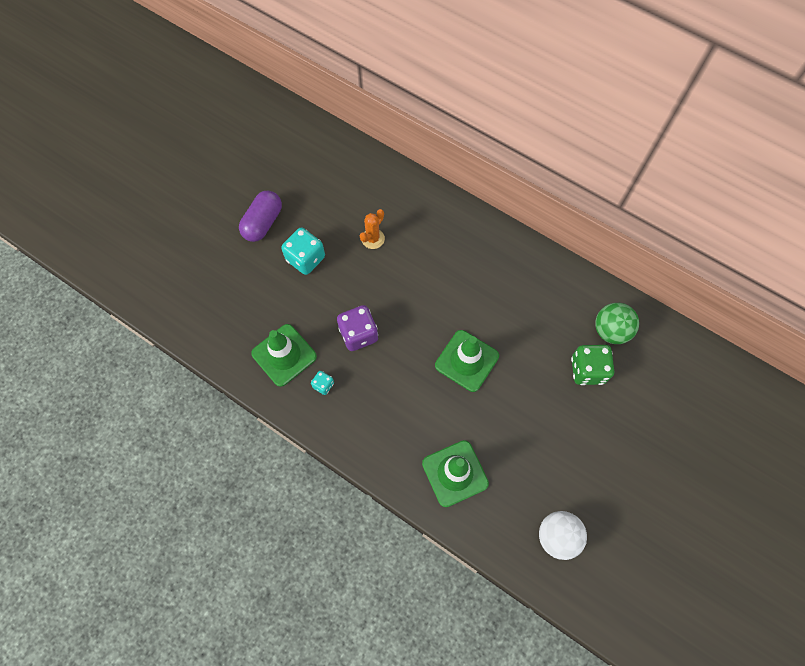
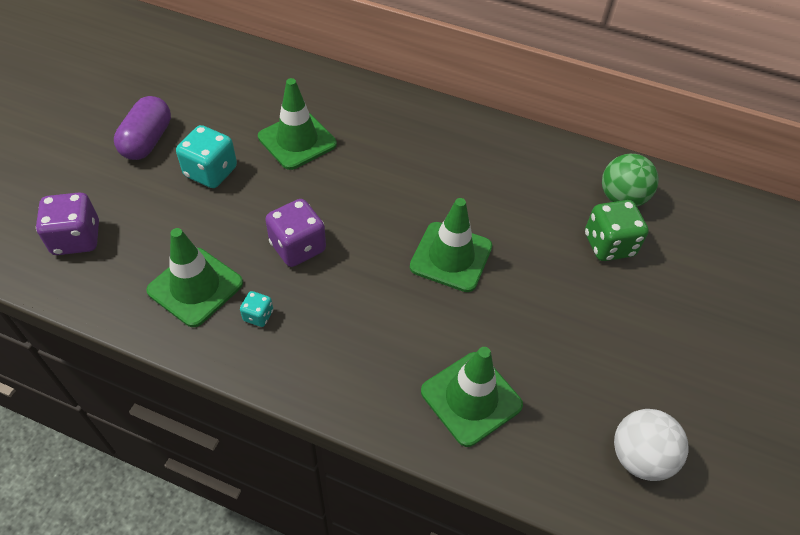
camera: 15 degrees left, 15 degrees down
orange cactus [360,209,385,249] -> green traffic cone [258,78,337,170]
none -> purple dice [36,192,99,255]

